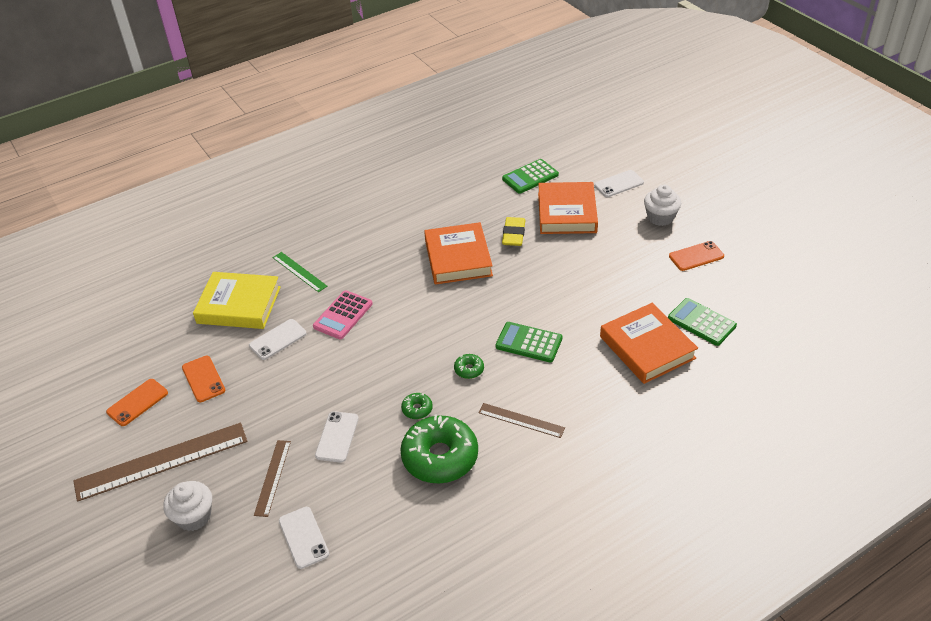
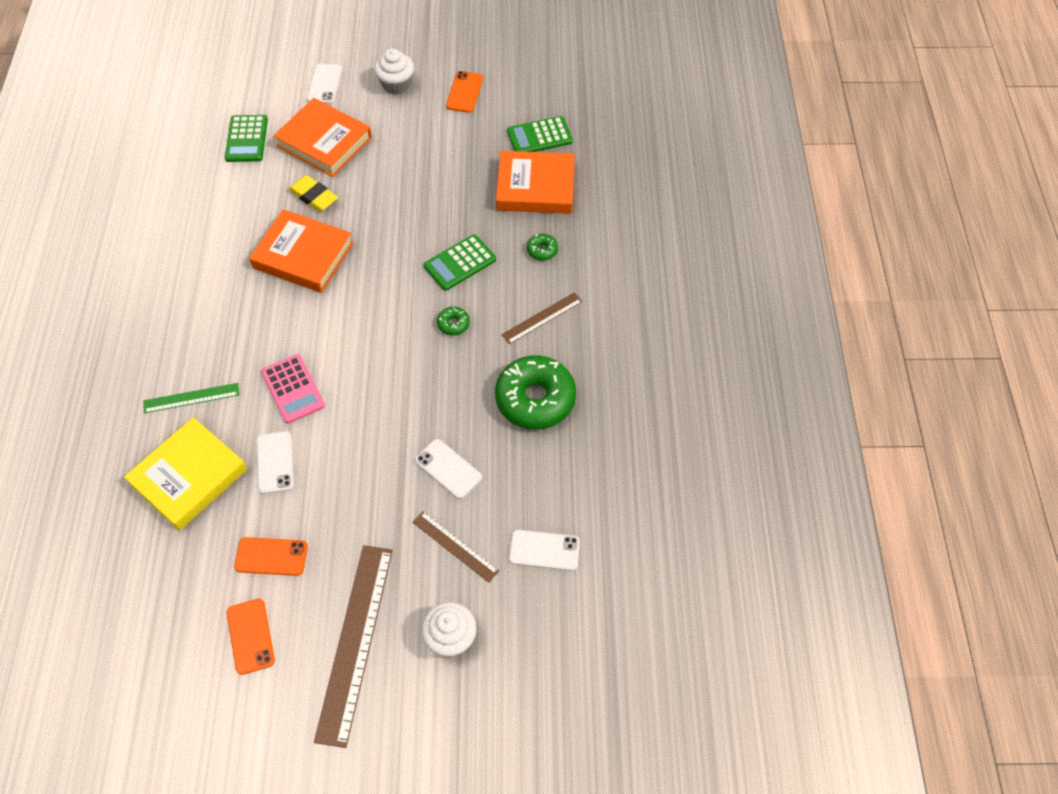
camera: 60 degrees left, 15 degrees up
green donut [401,393,433,419] -> green donut moved to [527,234,558,261]

